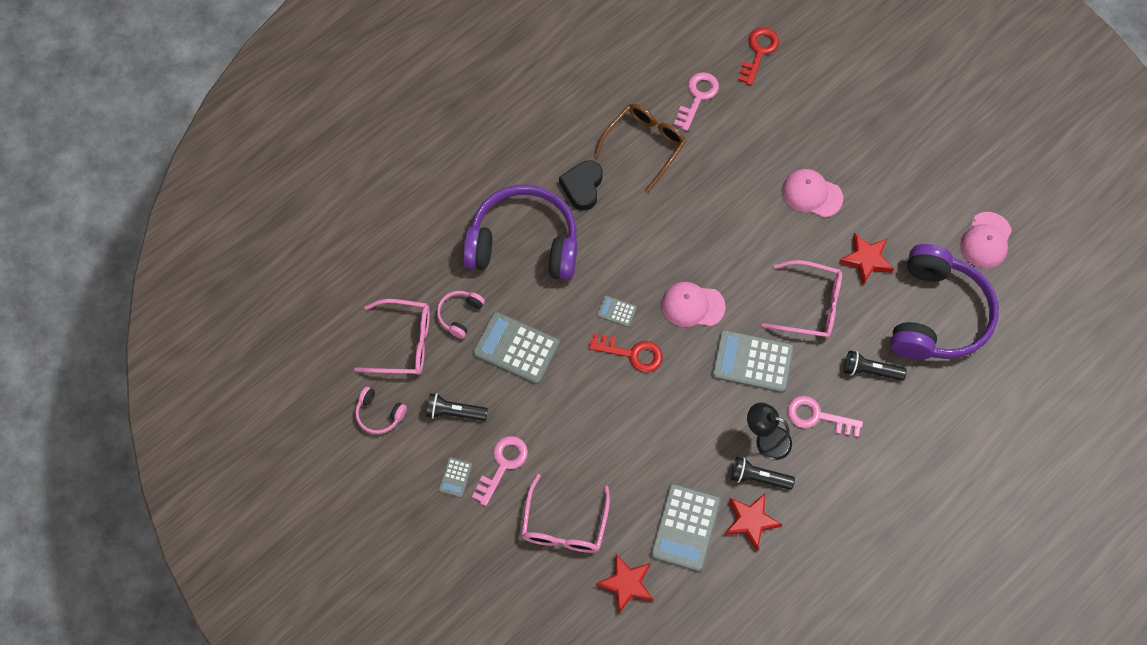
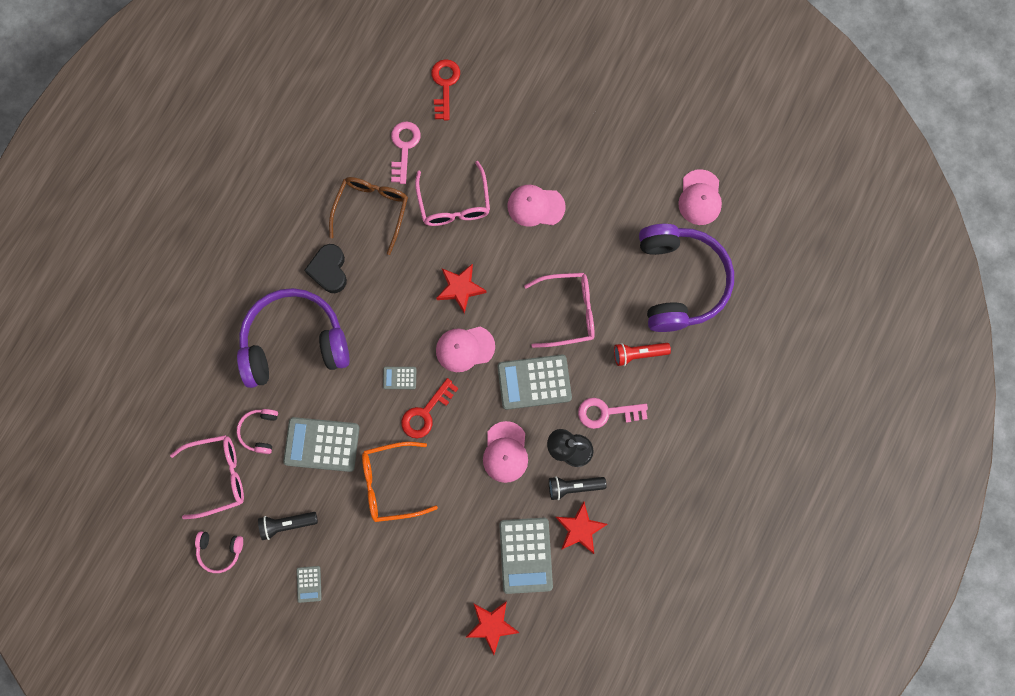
camera: 20 degrees left, 10 degrees up
pink key [472,436,528,506] -> none
pink glasses [521,474,610,553] -> pink glasses moved to [415,161,490,226]
red key [588,333,663,372] -> red key turned 135 degrees clockwise [401,378,459,438]
red star [839,233,894,285] -> red star moved to [436,264,487,314]
black flashlight [844,350,907,381] -> red flashlight [614,343,671,366]
none -> orange glasses [362,441,438,522]
none -> pink cap [483,421,528,483]

